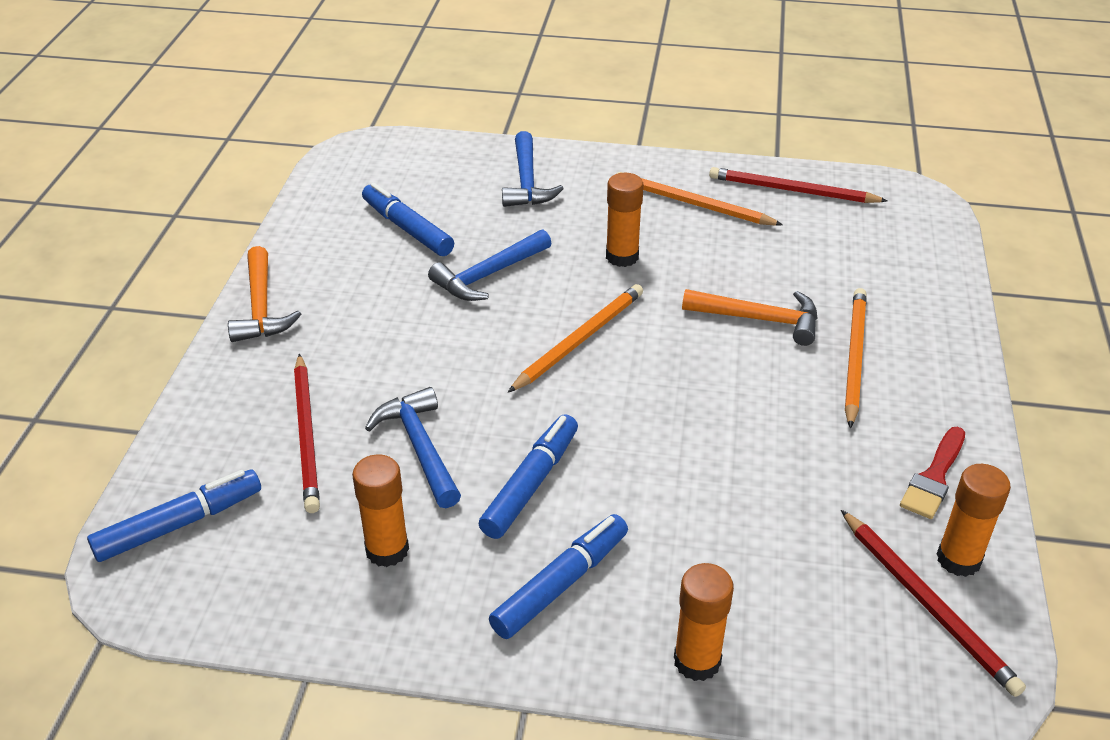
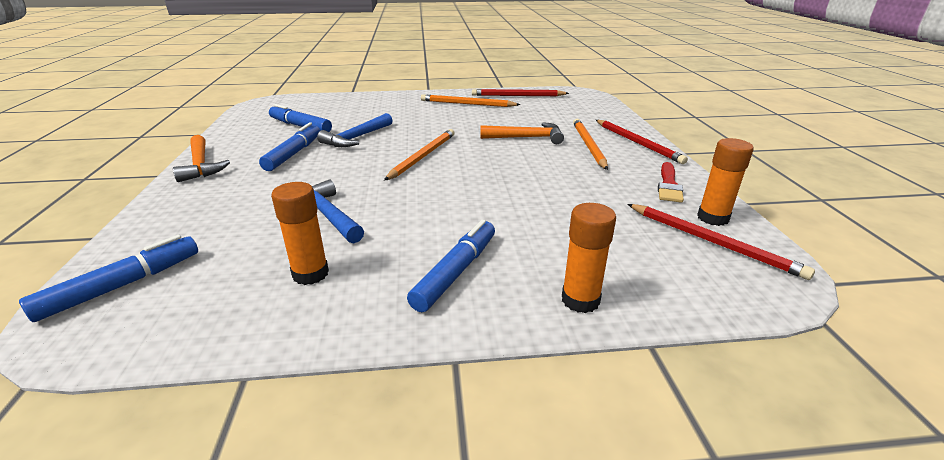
camera: 15 degrees left, 10 degrees down
red pencil [294,354,320,513] -> red pencil moved to [596,120,688,164]
blue marker [479,414,578,539] -> blue marker moved to [259,122,320,171]
blue hammer [502,131,564,207] -> none
orange glue stick [606,173,644,267] -> none

